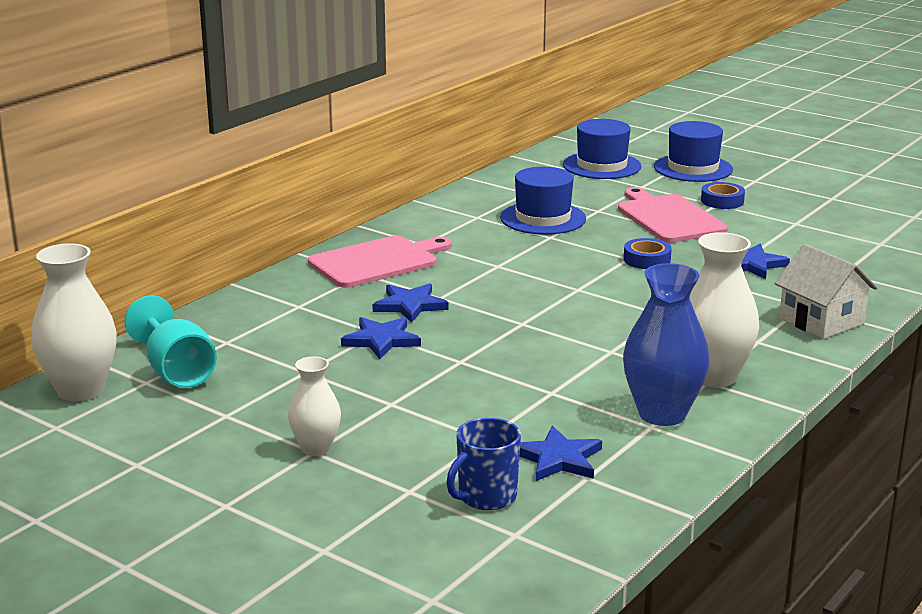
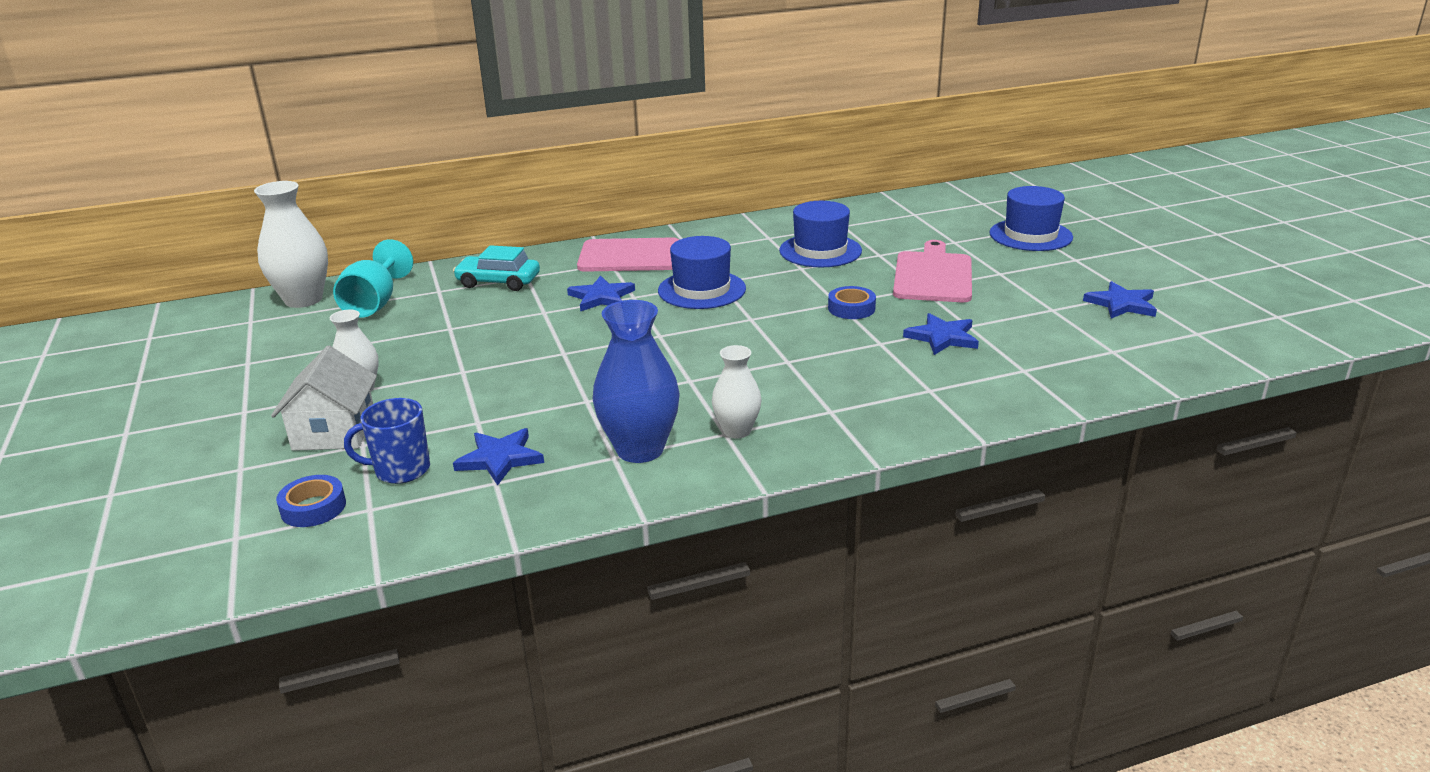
camera: 35 degrees right, 5 degrees up
blue star [341,317,421,359] -> blue star moved to [1083,281,1157,319]
blue hat [563,119,641,179] -> blue hat moved to [658,236,746,309]
white vase [690,232,759,388] -> white vase [712,345,761,439], size x0.59
blue tape [701,182,745,209] -> blue tape moved to [276,475,346,527]
white house [774,244,877,339] -> white house moved to [271,345,377,451]
none -> turquoise car [453,245,540,291]

